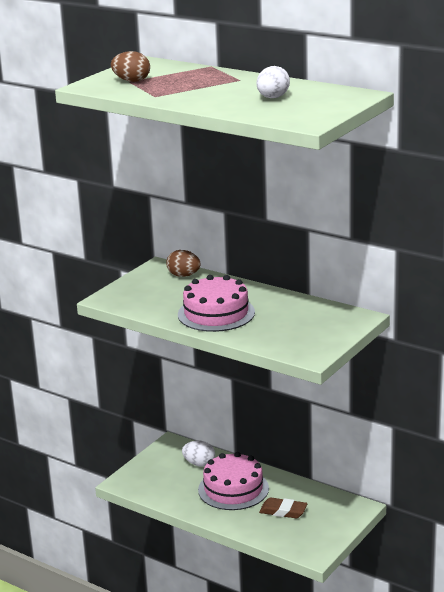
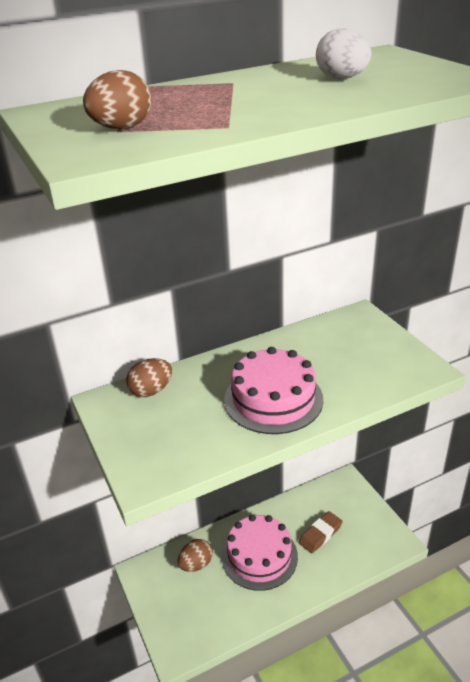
camera: 60 degrees left, 10 degrees up
white egg [182,440,215,467] -> brown egg [178,539,213,572]

